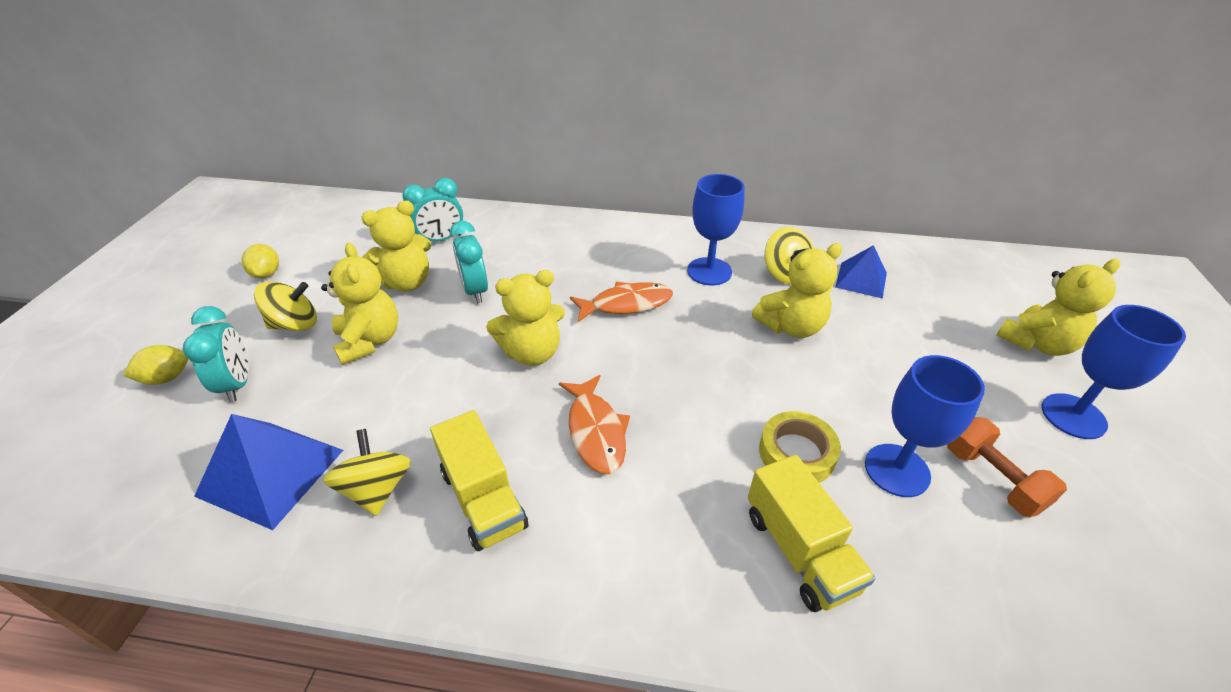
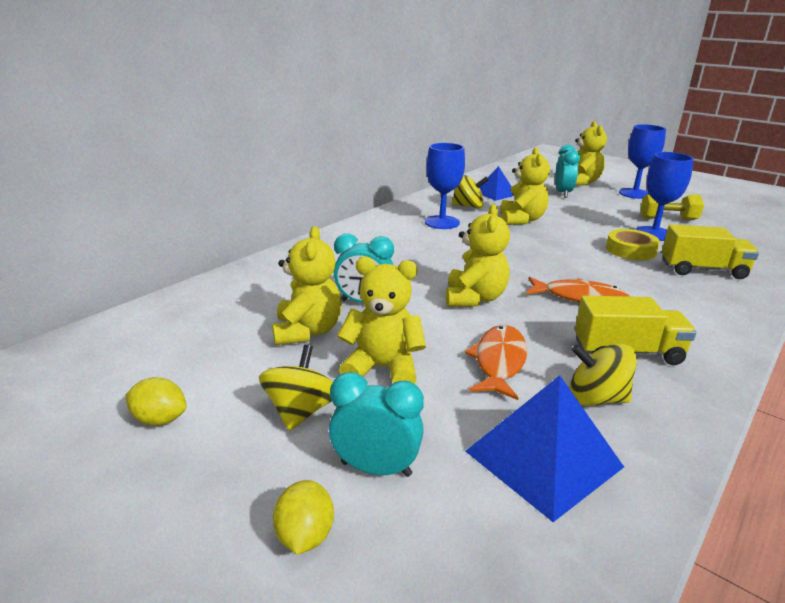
camera: 60 degrees left, 15 degrees down
turquoise clock [402,178,463,241] -> turquoise clock moved to [555,144,580,198]
orange fish [570,282,673,322] -> orange fish moved to [465,325,527,400]
orange dumbbell [947,417,1067,517] -> yellow dumbbell [641,194,704,220]

